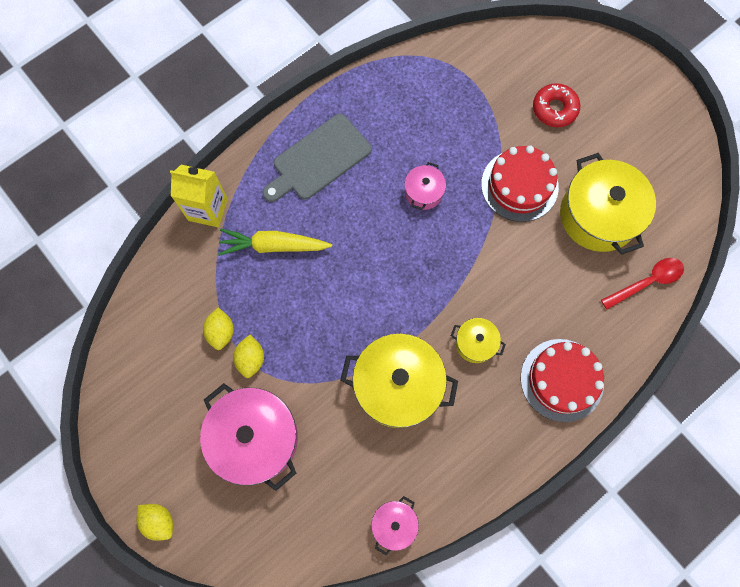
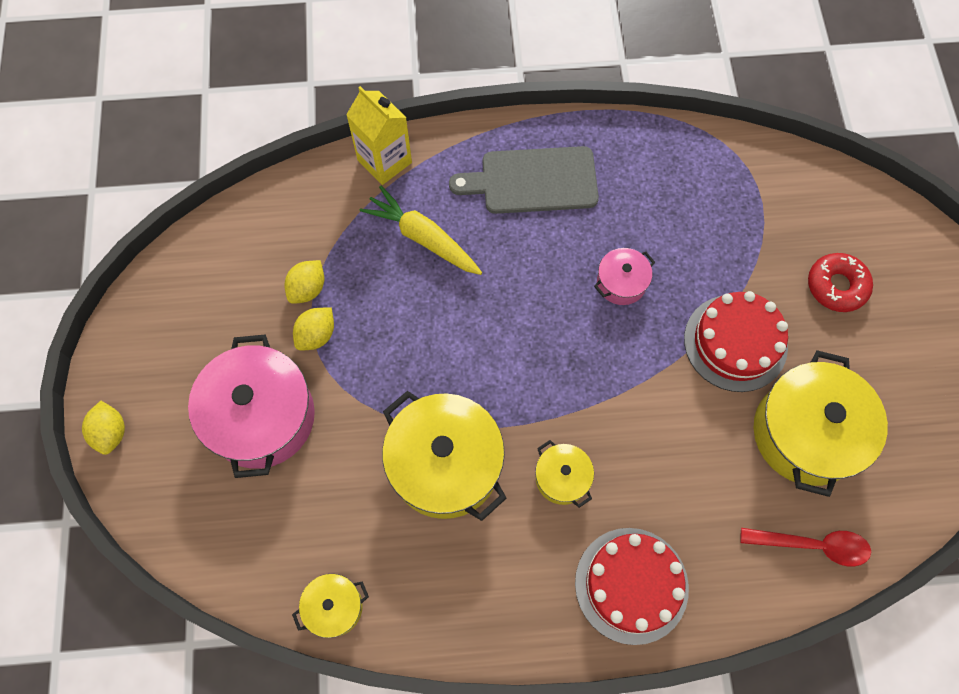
camera: 35 degrees right, 5 degrees down
pink pot [371,496,419,555] -> yellow pot [292,574,369,638]

